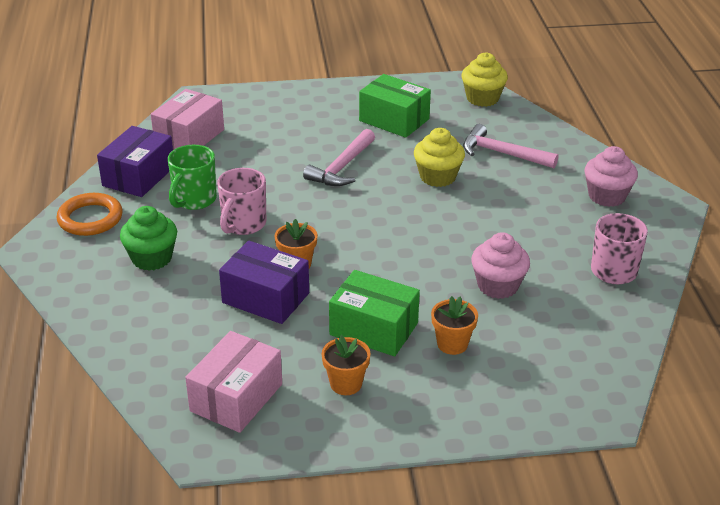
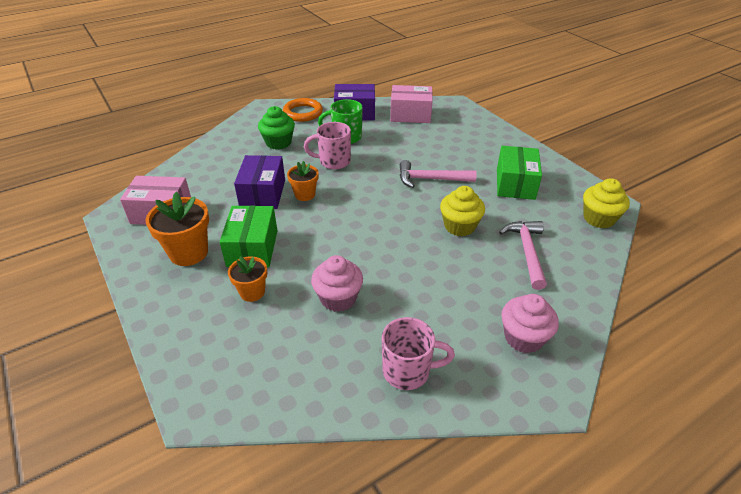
camera: 65 degrees right, 5 degrees up
orange flower pot [322,335,371,395] -> orange flower pot [146,192,209,266], size x1.64

